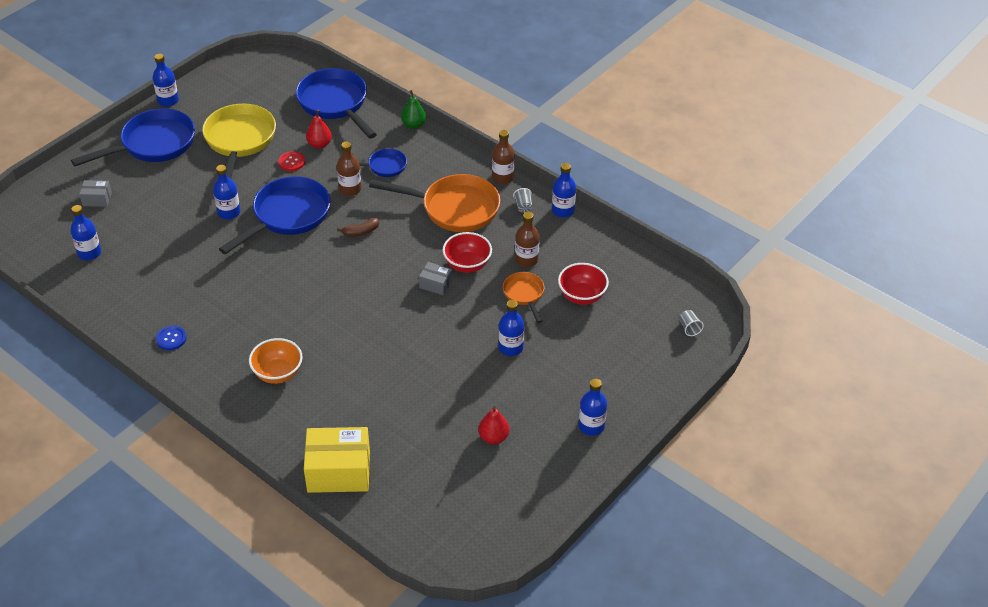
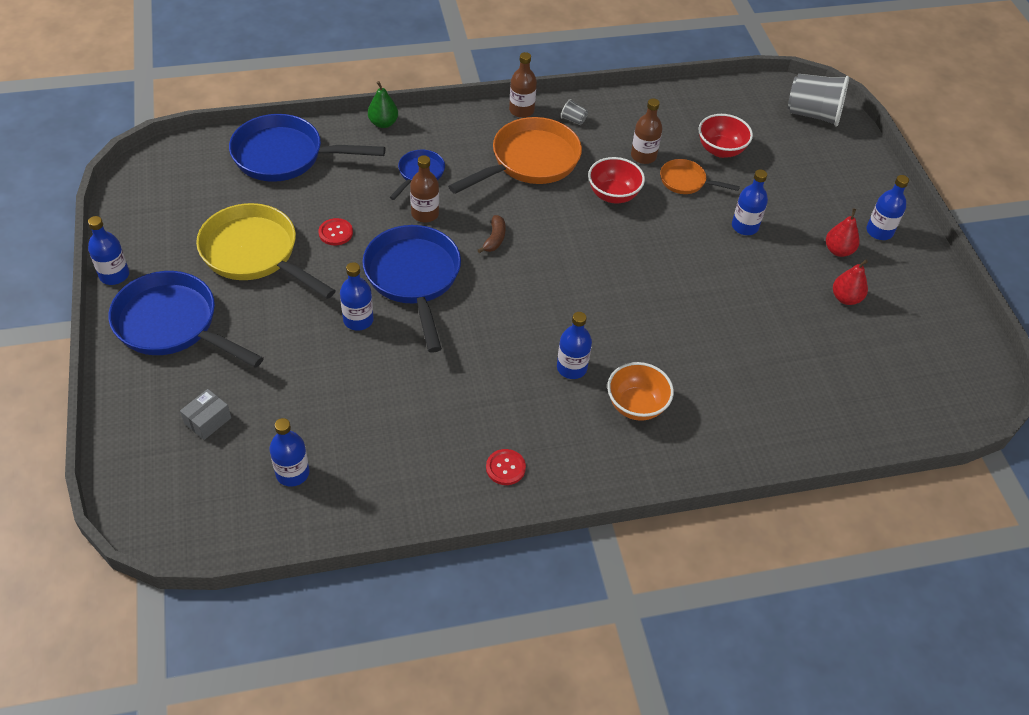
camera: 55 degrees left, 5 degrees up
blue pan [71,109,195,166] -> blue pan turned 60 degrees counterclockwise [108,271,264,368]
blue button [156,326,186,350] -> red button [486,449,526,485]
yellow box [304,427,370,493] -> none
red pear [306,109,332,149] -> red pear moved to [826,209,860,257]
grey box [419,262,452,295] -> none
blue bottle [552,163,576,218] -> blue bottle moved to [557,312,592,379]
grey cup [679,310,704,336] -> grey cup [788,74,849,126], size x2.38

